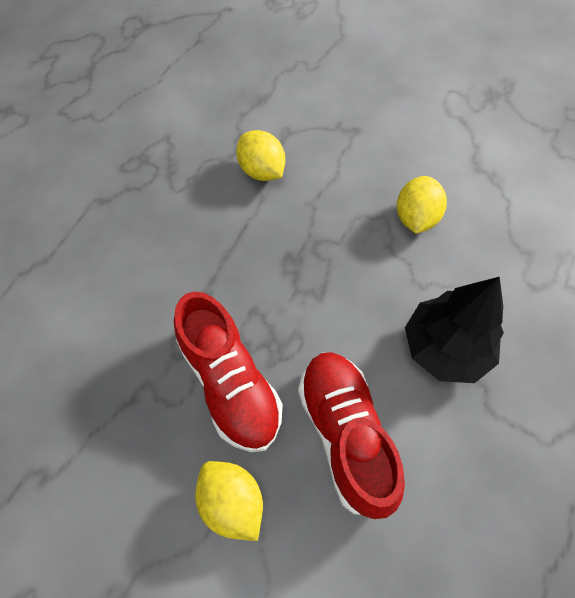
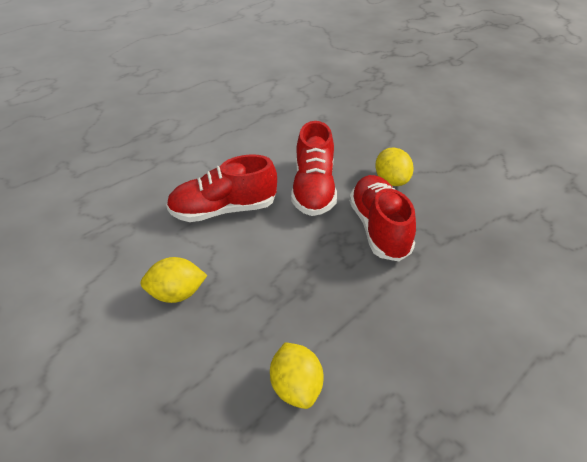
camera: 160 degrees left, 20 degrees down
yellow lemon [397,176,447,233] -> yellow lemon turned 45 degrees clockwise [140,257,208,303]
black tree [405,277,504,383] -> red shoe [166,154,277,222]

